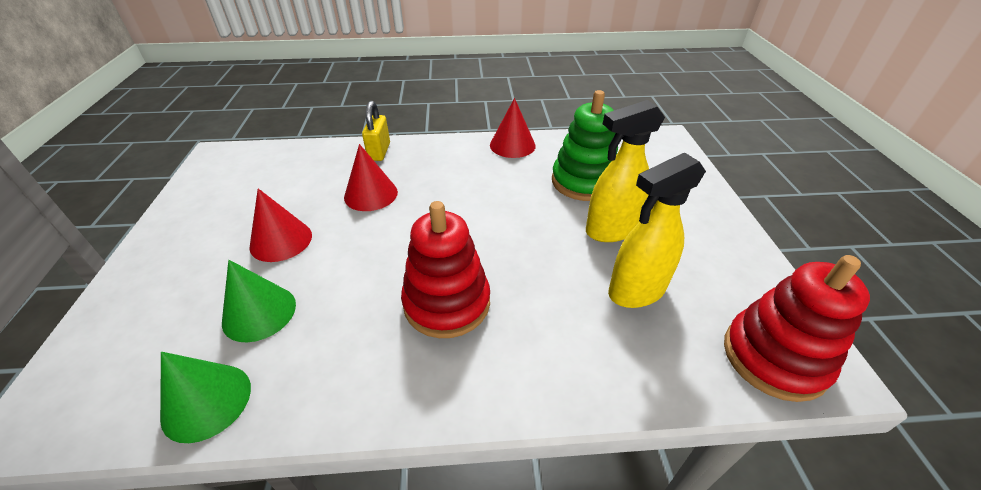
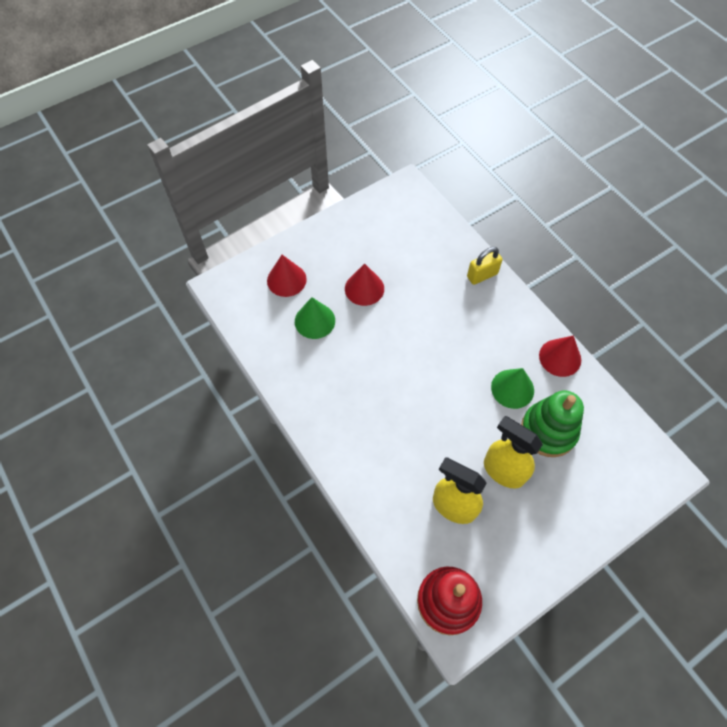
camera: 60 degrees right, 20 degrees up
green cone [160,352,251,443] -> green cone moved to [491,368,534,409]
red cone [344,144,398,211] -> red cone moved to [267,255,307,297]
red stacking toy [401,201,490,338] -> none

